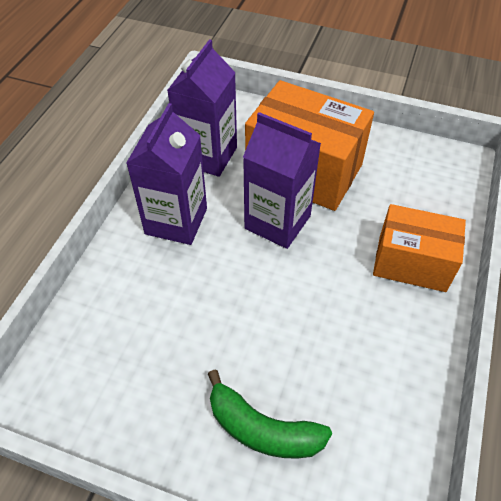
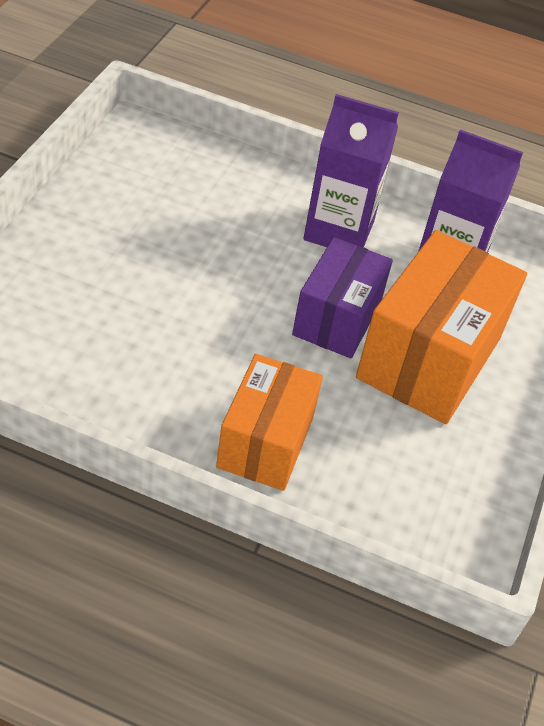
camera: 85 degrees right, 5 degrees down
green banana [208,370,332,459] -> none
purple carton [243,112,321,249] -> purple box [292,237,393,358]

